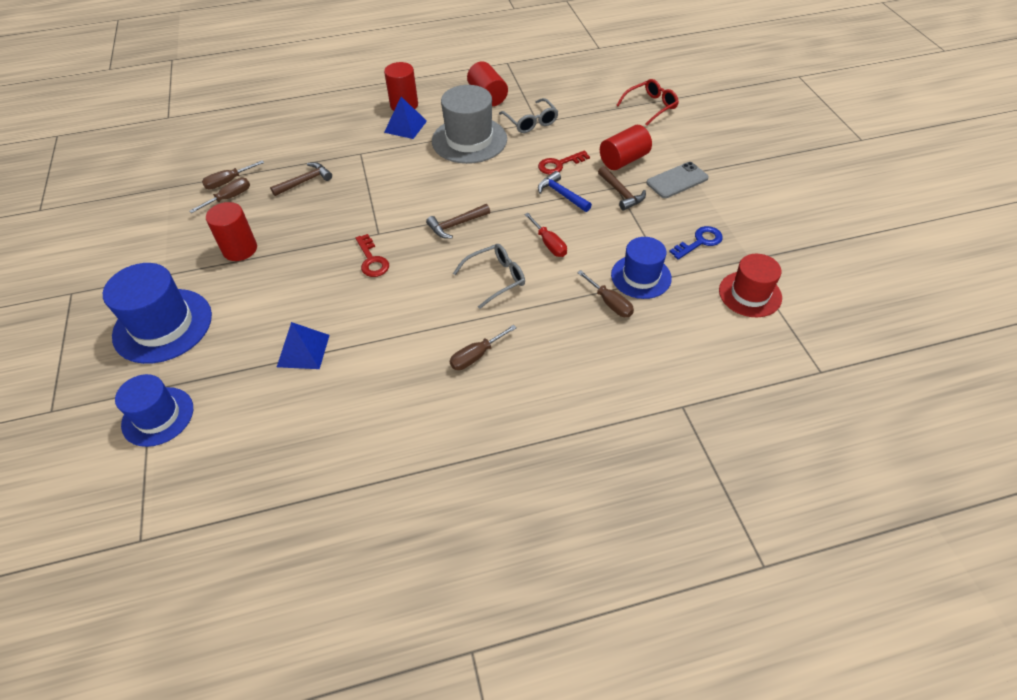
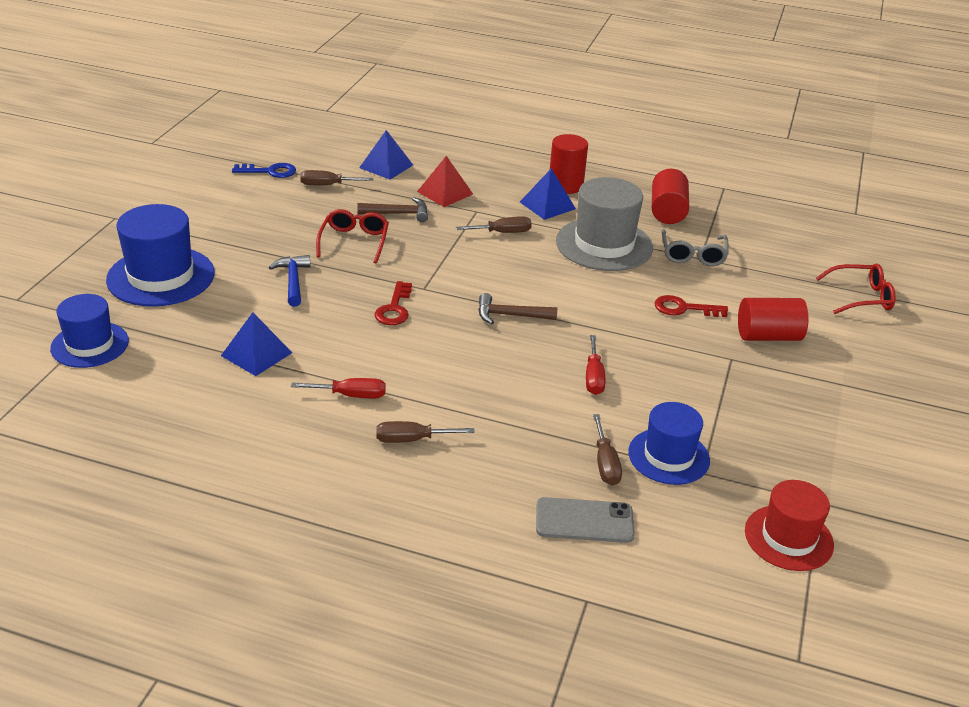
camera: 30 degrees right, 15 degrees down
brown screwdriver [190,178,250,213] -> brown screwdriver moved to [456,216,532,233]
red cylinder [206,202,257,261] -> none
grey glasses [453,244,525,309] -> none
blue hammer [538,171,592,212] -> blue hammer moved to [269,255,311,307]
brown hammer [598,166,646,211] -> none
grey phone [646,162,709,198] -> grey phone moved to [536,497,634,543]
blue key [669,226,723,260] -> blue key moved to [232,163,296,178]
none -> red screwdriver [291,378,386,398]
none -> red glasses [316,209,389,264]
none -> blue pyramid [359,130,413,179]
none -> red pyramid [417,156,473,207]

